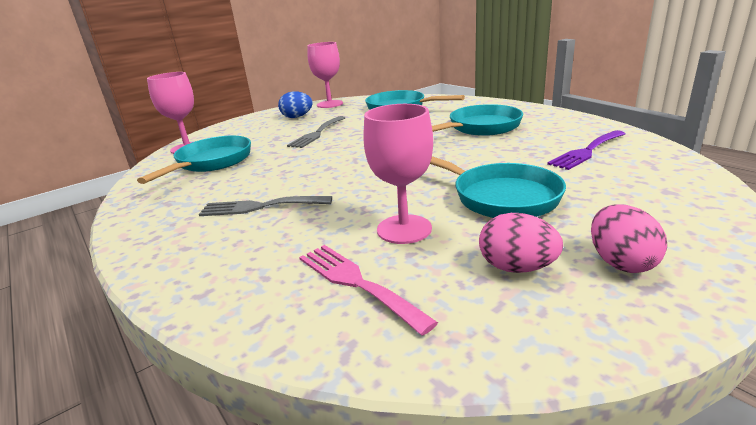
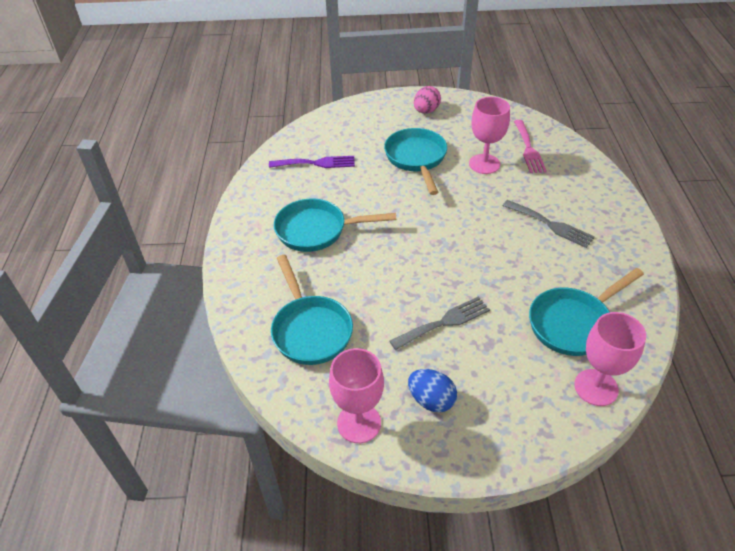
camera: 145 degrees left, 20 degrees up
pink egg [479,213,563,273] -> none

